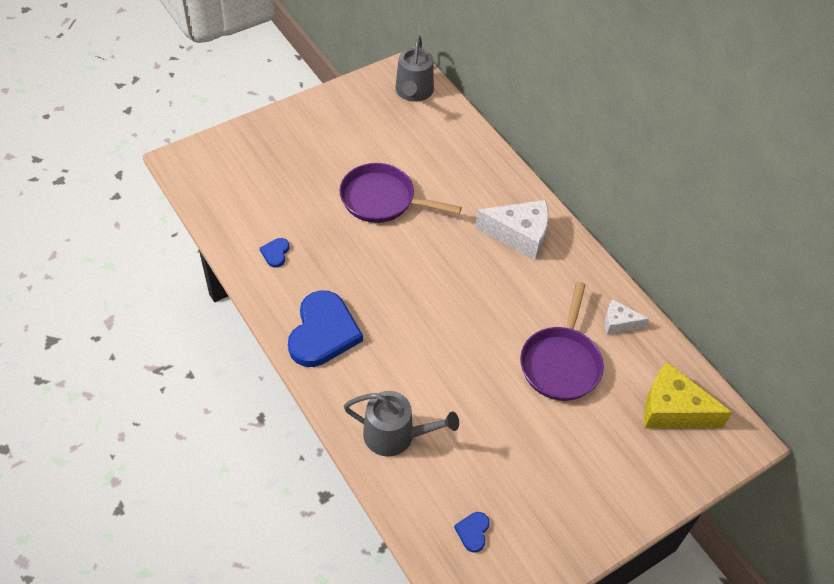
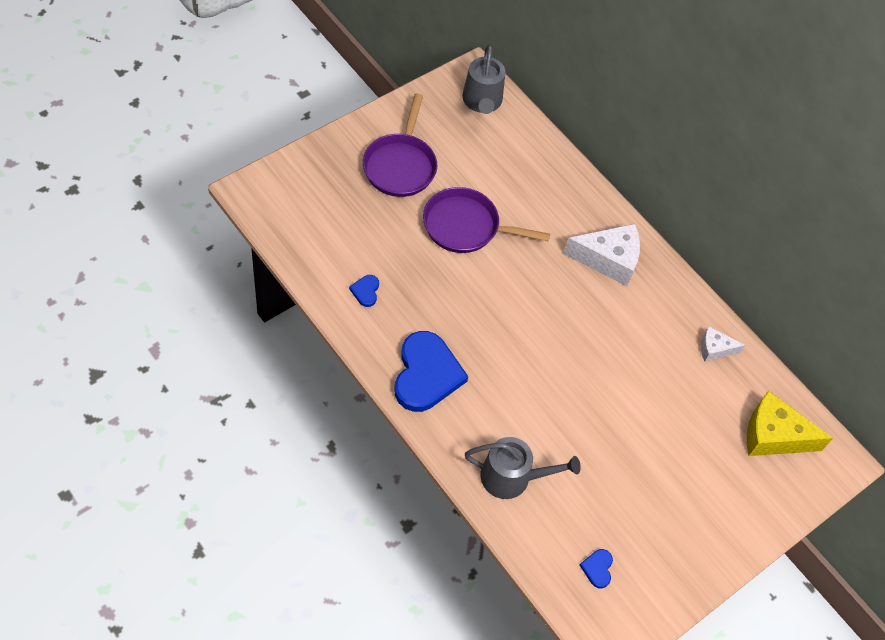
camera: 10 degrees left, 5 degrees up
purple pan [520,282,604,401] -> purple pan moved to [363,93,437,197]

